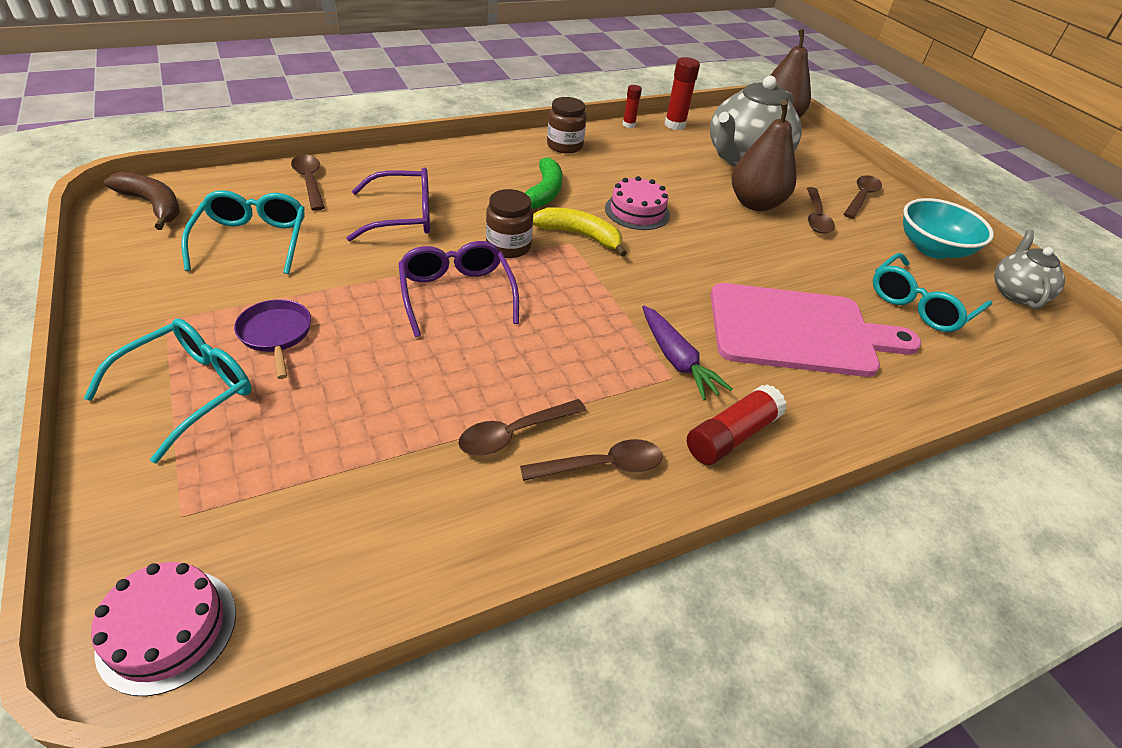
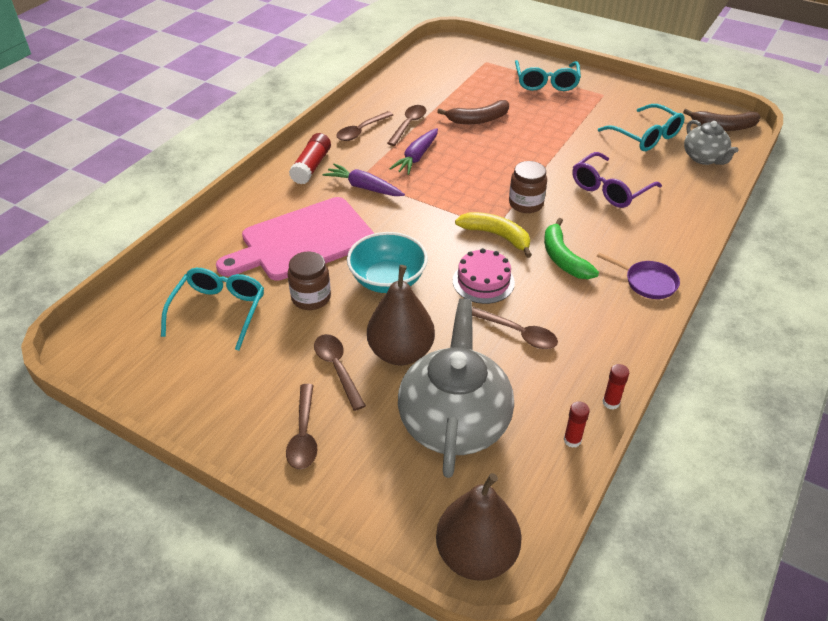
camera: 150 degrees right, 0 degrees up
pink cake [91,562,236,696] -> none
purple pan [234,299,311,379] -> purple pan moved to [597,252,680,299]
brown spoon [291,155,325,211] -> brown spoon moved to [472,307,558,349]
purple glasses [398,241,519,337] -> none
yellow banana [533,207,627,257] -> yellow banana turned 135 degrees counterclockwise [455,212,532,258]
brown jar [547,97,587,154] -> brown jar moved to [287,252,331,310]
red glue stick [665,57,700,130] -> red glue stick [563,401,590,448], size x0.60
turquoise bowl [903,198,994,259] -> turquoise bowl moved to [347,232,428,293]
grey teapot [994,229,1065,309] -> grey teapot moved to [684,120,739,165]
none -> purple carrot [389,128,438,175]
none -> brown banana [437,100,509,124]

